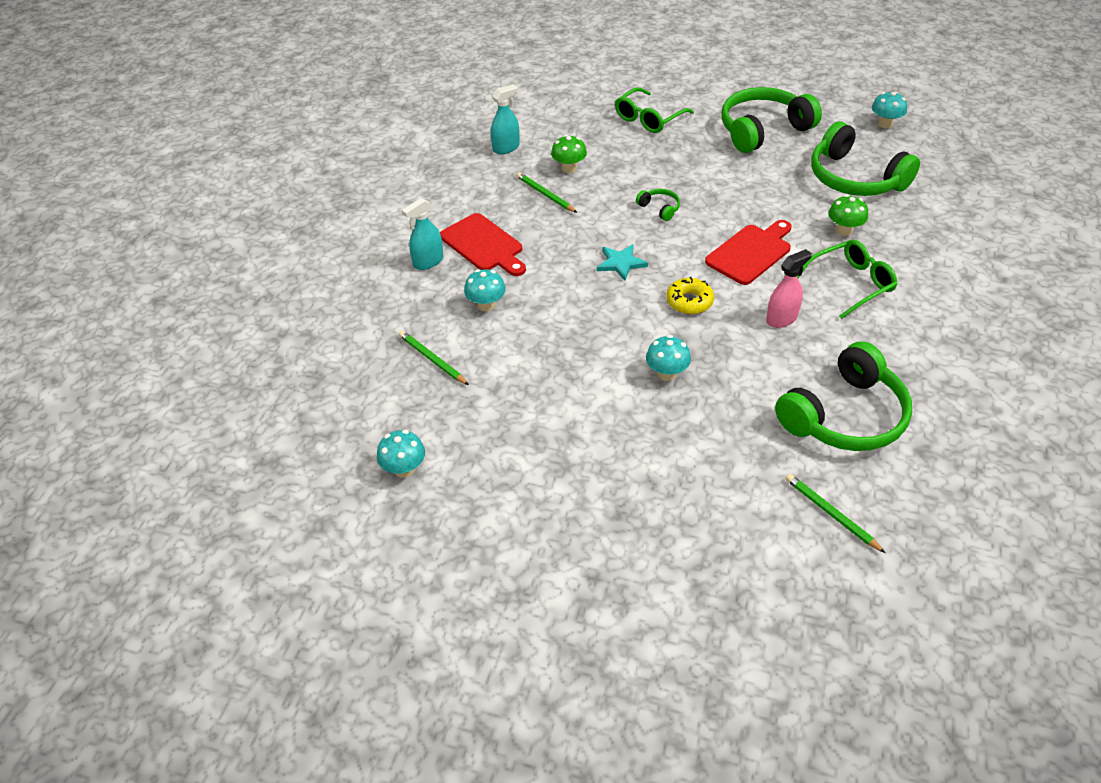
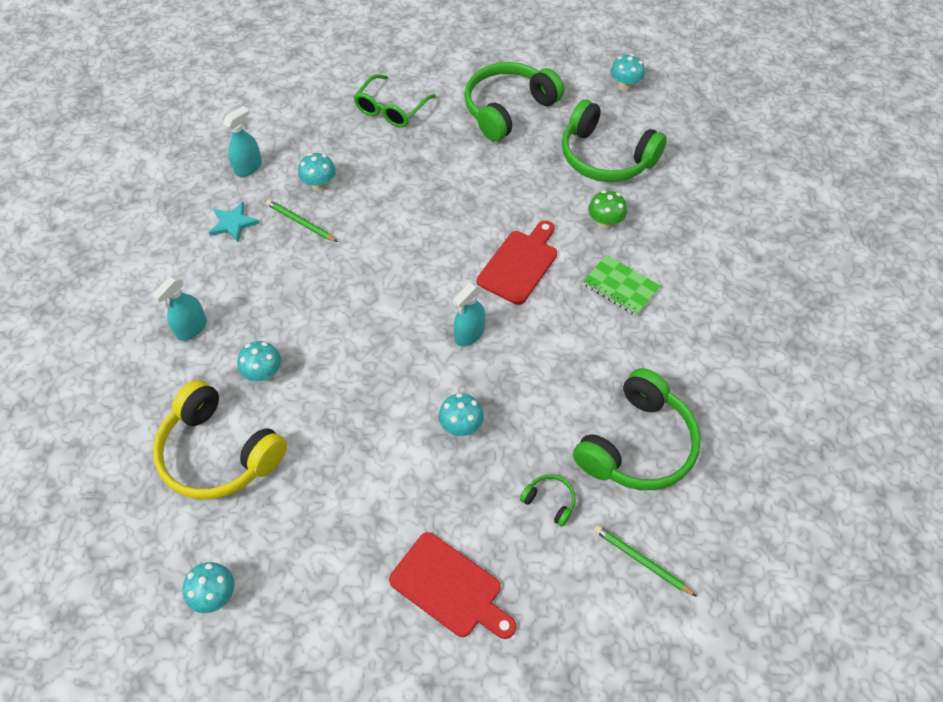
camera: 15 degrees left, 10 degrees up
green pencil [399,331,469,385] -> yellow headphones [153,380,287,500]
red cutting board [440,213,526,276] -> red cutting board moved to [389,532,516,639]
green mushroom [551,135,587,173] -> turquoise mushroom [298,153,336,191]
turquoise star [597,244,648,281] -> turquoise star moved to [209,202,259,242]
green headphones [636,189,680,221] -> green headphones moved to [520,474,576,527]
yellow donut [666,277,714,314] -> turquoise spray bottle [453,283,485,346]
pink spray bottle [766,249,812,328] -> none
green glasses [797,239,898,319] -> green notebook [583,255,661,316]

